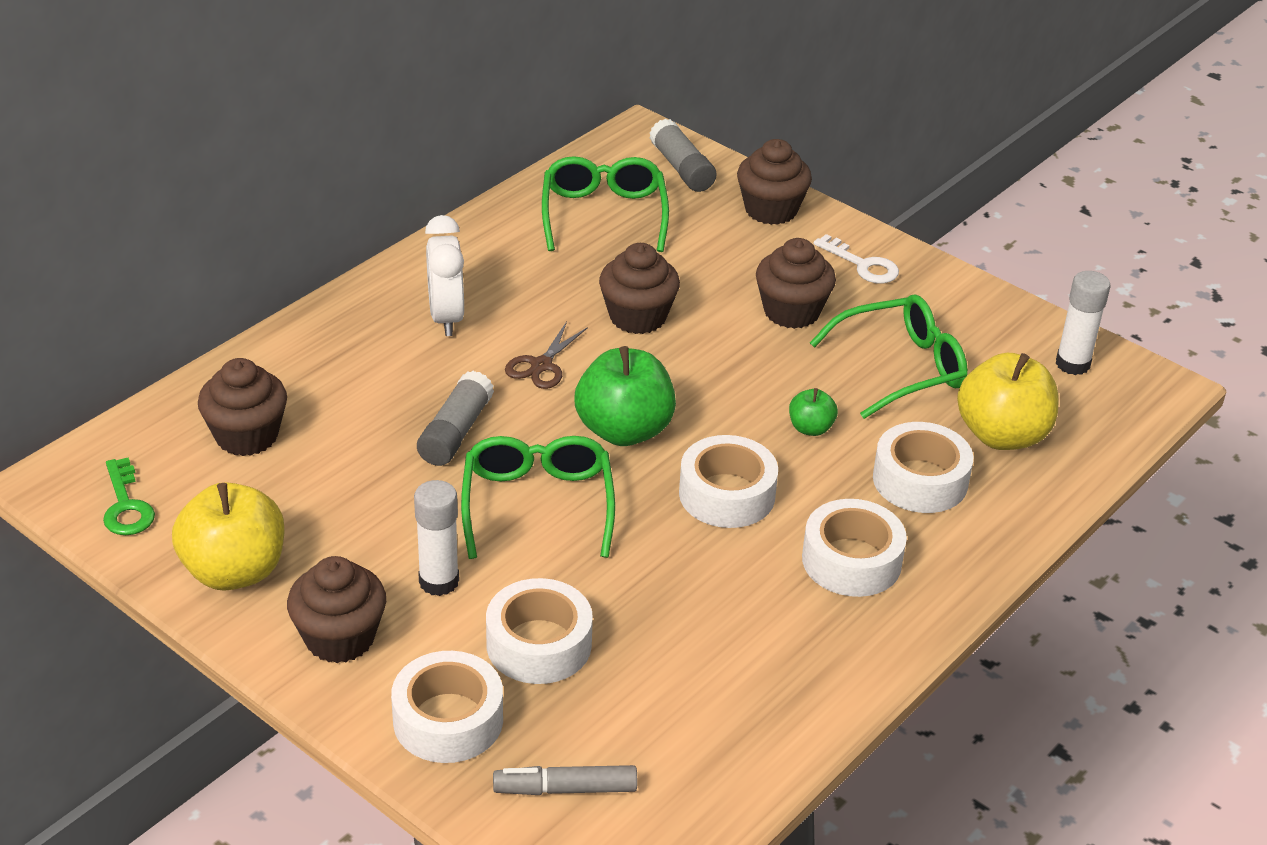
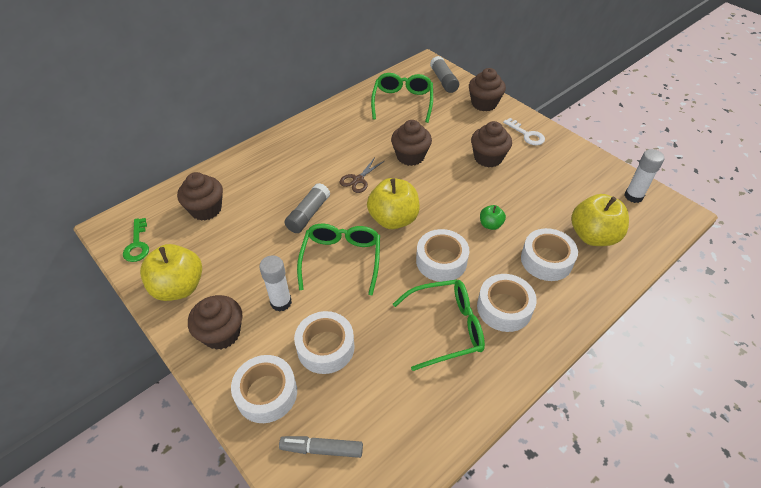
camera: 10 degrees right, 10 degrees up
white clock [425,215,464,336] -> none
green apple [575,346,676,446] -> yellow apple [367,178,420,229]
green glasses [810,294,968,419] -> green glasses moved to [393,280,485,371]

